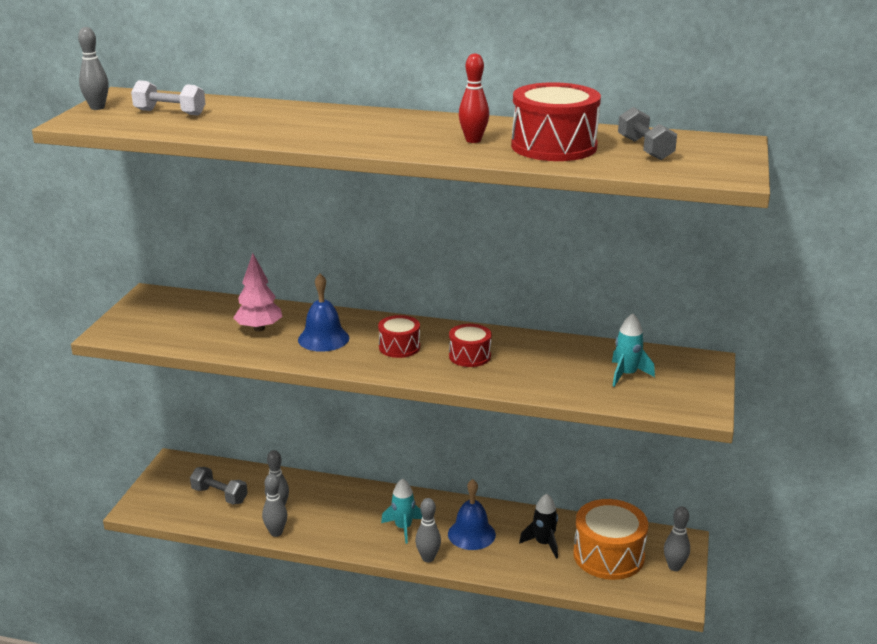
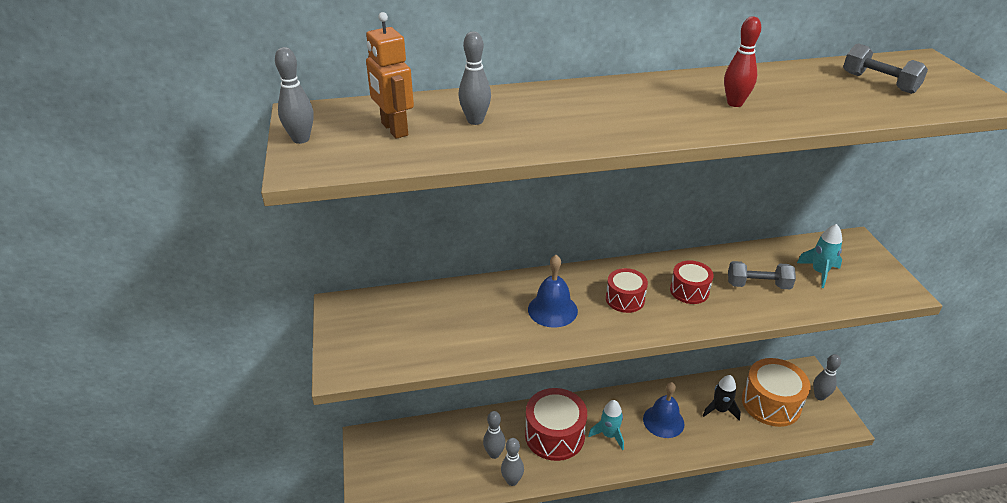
camera: 25 degrees left, 10 degrees up
white dumbbell [131,80,205,116] -> orange robot [366,12,414,139]
grey dumbbell [190,467,248,504] -> grey dumbbell moved to [728,261,796,290]
pink tree [233,253,283,332] -> none
grey bowling pin [415,498,441,562] -> grey bowling pin moved to [458,31,491,125]
red drum [511,82,601,161] -> red drum moved to [525,388,587,461]

